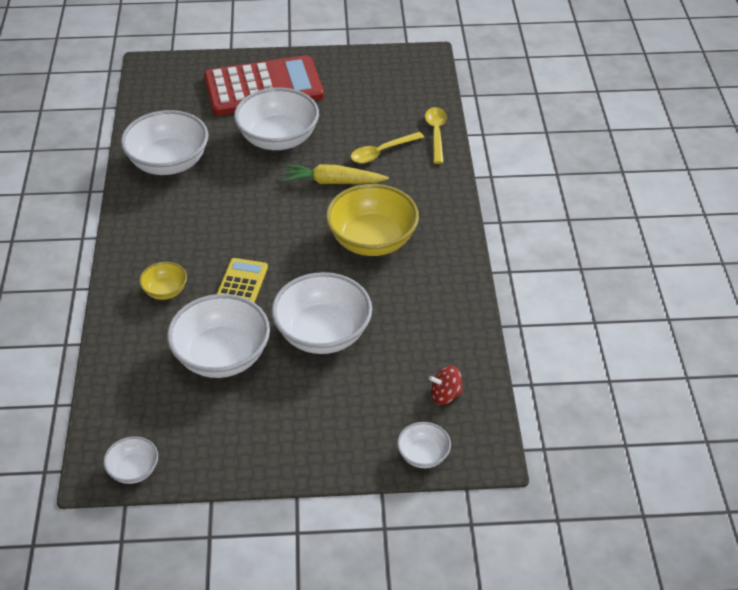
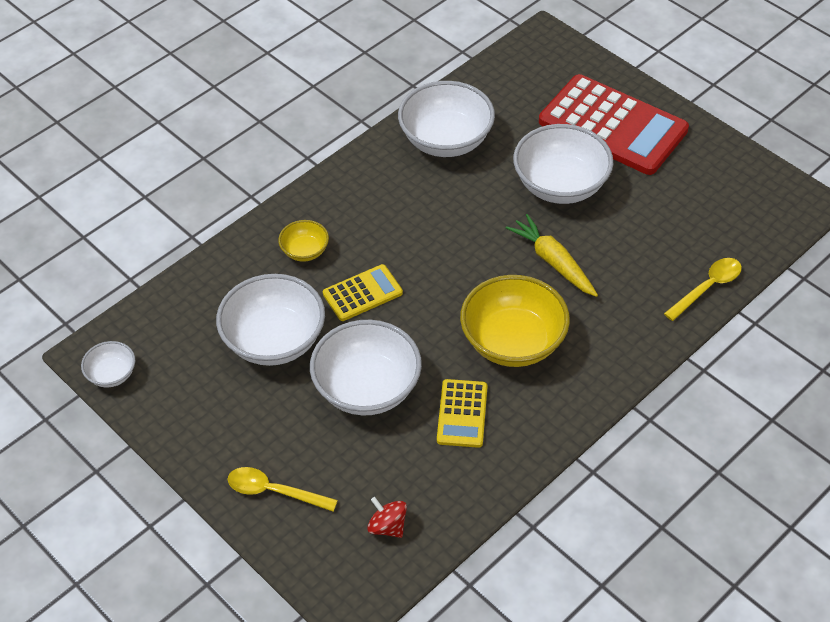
camera: 50 degrees right, 5 degrees up
yellow spoon [351,132,424,163] -> yellow spoon moved to [227,467,338,512]
white bowl [397,422,451,468] -> none
none -> yellow calculator [437,379,488,448]

